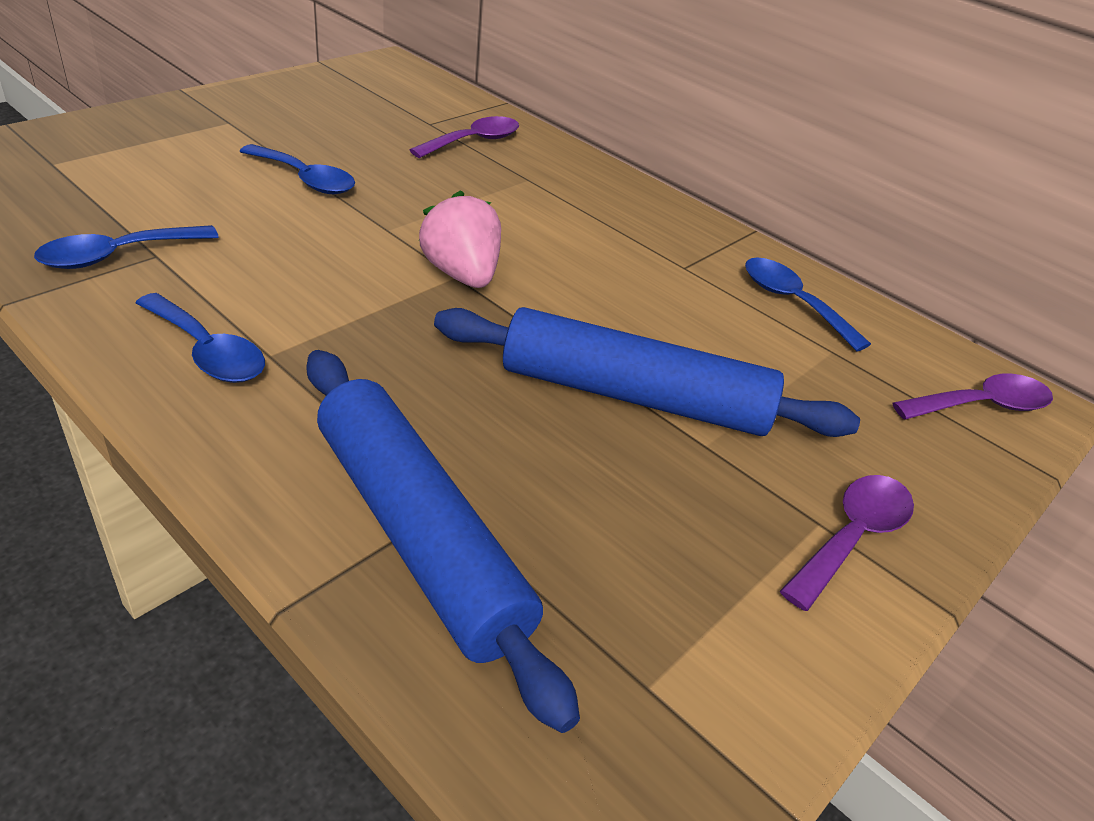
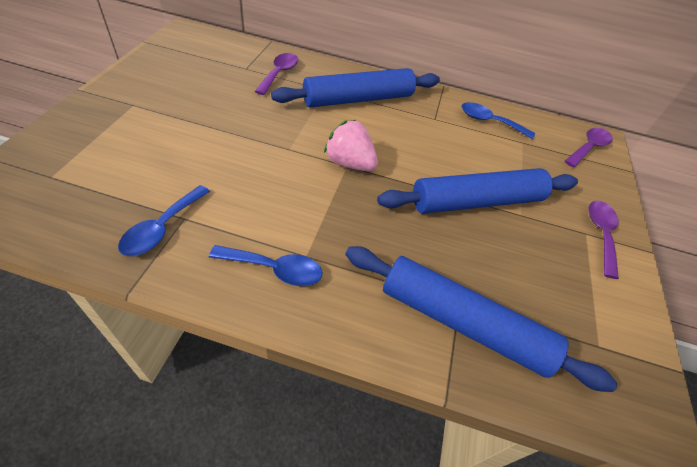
camera: 30 degrees left, 10 degrees up
blue spoon [239,144,355,194] -> none
none -> blue rolling pin [271,68,440,107]

